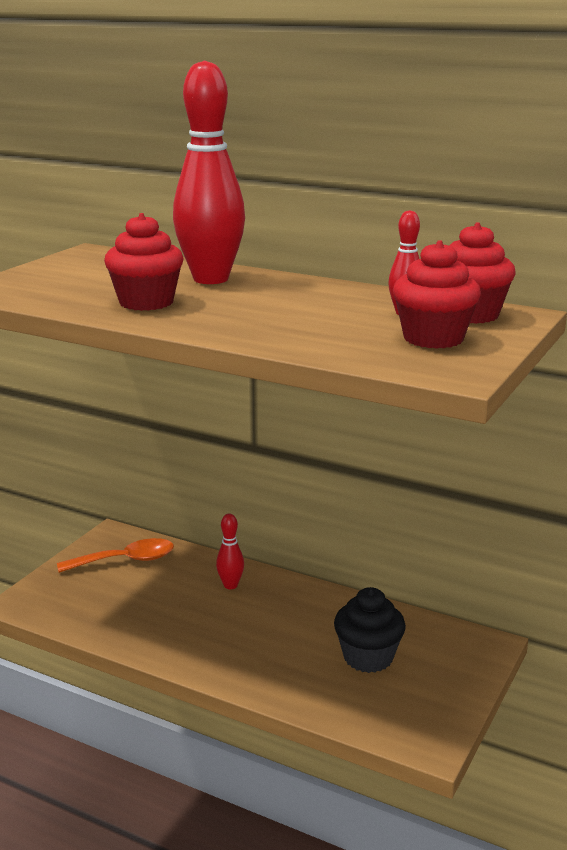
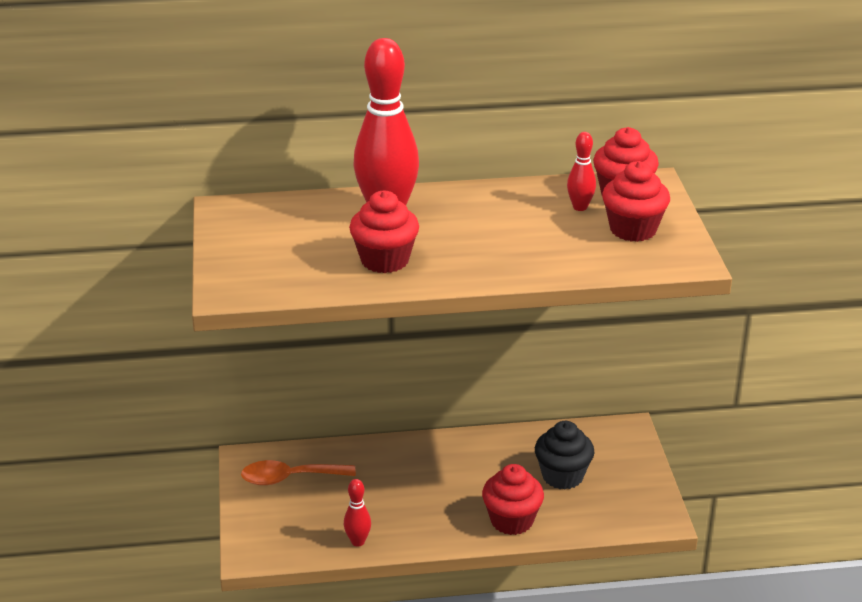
camera: 35 degrees left, 10 degrees up
orange spoon [57,538,174,573] -> orange spoon turned 135 degrees counterclockwise [241,460,356,485]
red bowling pin [216,514,244,589] -> red bowling pin moved to [344,479,371,547]
none -> red cupcake [482,464,544,535]

